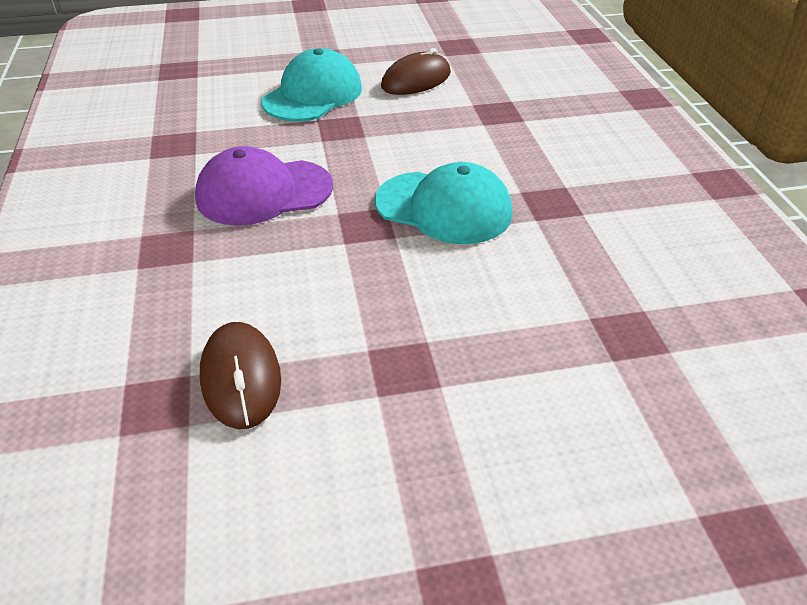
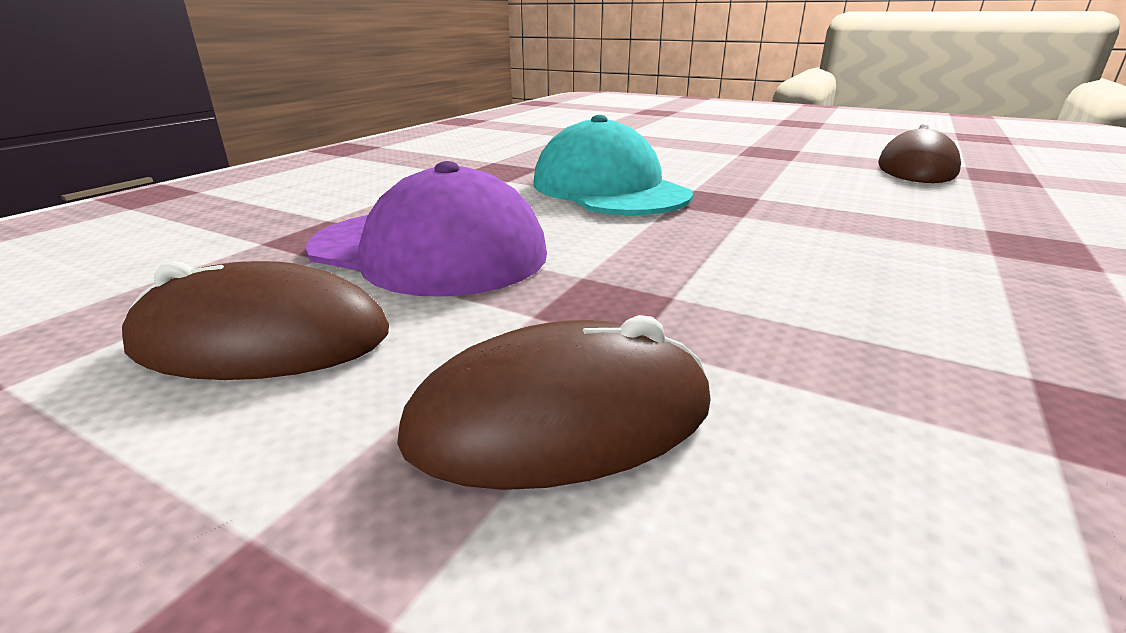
camera: 140 degrees left, 15 degrees down
purple cap [195,146,333,226] -> purple cap moved to [305,161,547,297]
turquoise cap [261,48,362,122] -> brown mouse [397,315,711,490]

